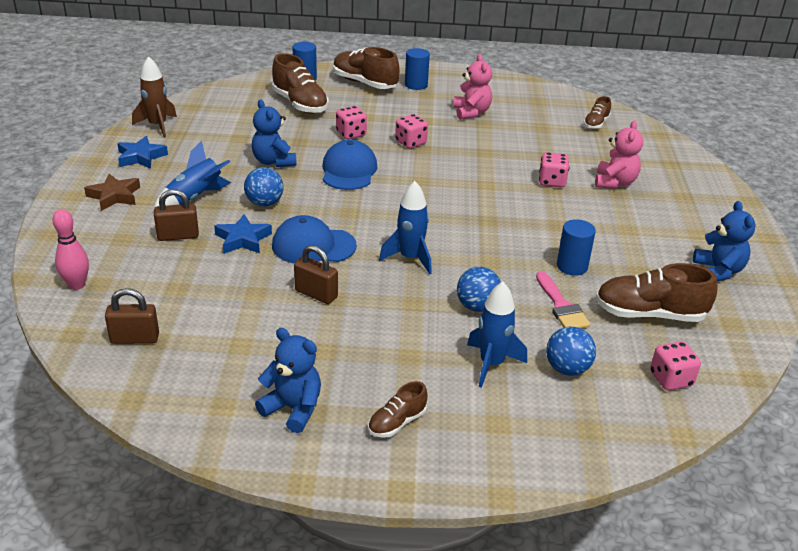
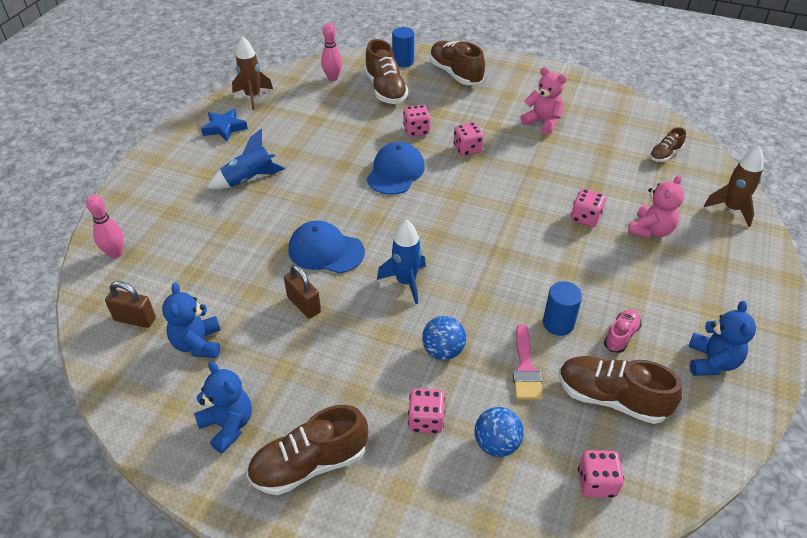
camera: 20 degrees right, 10 degrees up
brown star [84,174,140,211] -> none
brown padlock [154,189,199,241] -> none
blue star [214,214,272,254] -> none
blue ball [244,167,284,207] -> none
blue teddy bear [252,99,296,167] -> blue teddy bear moved to [162,283,221,358]
brown shoe [368,381,428,438] -> brown shoe [247,405,368,495], size x1.85
blue cylinder [405,48,430,90] -> none
pink teddy bear [453,54,492,120] -> pink teddy bear turned 60 degrees counterclockwise [520,67,567,135]
blue rocket [467,282,527,388] -> pink dice [408,388,445,434]
none -> pink bowling pin [321,23,342,81]
none -> pink shoe [604,310,642,353]
none -> brown rocket [704,146,764,227]

